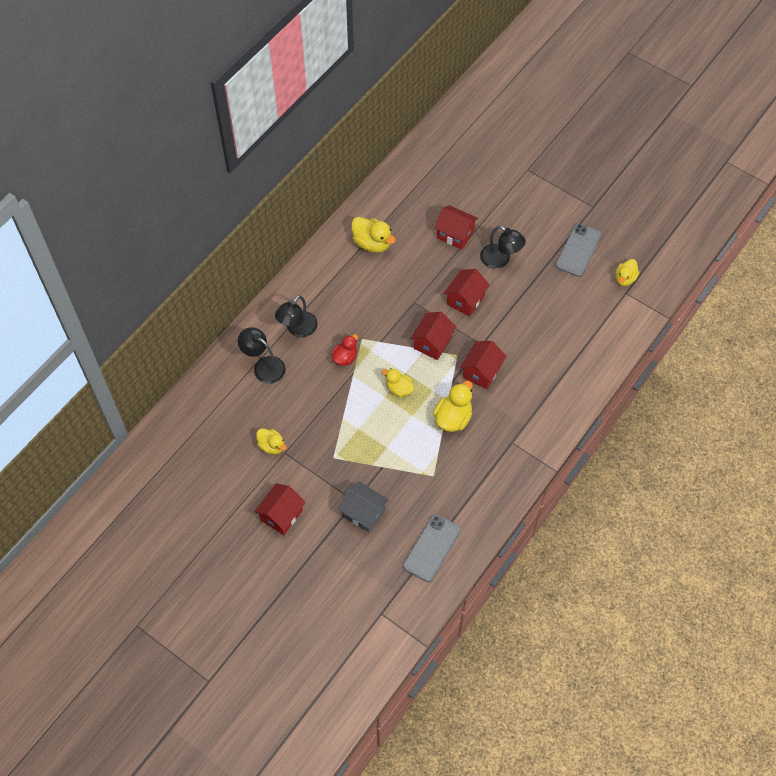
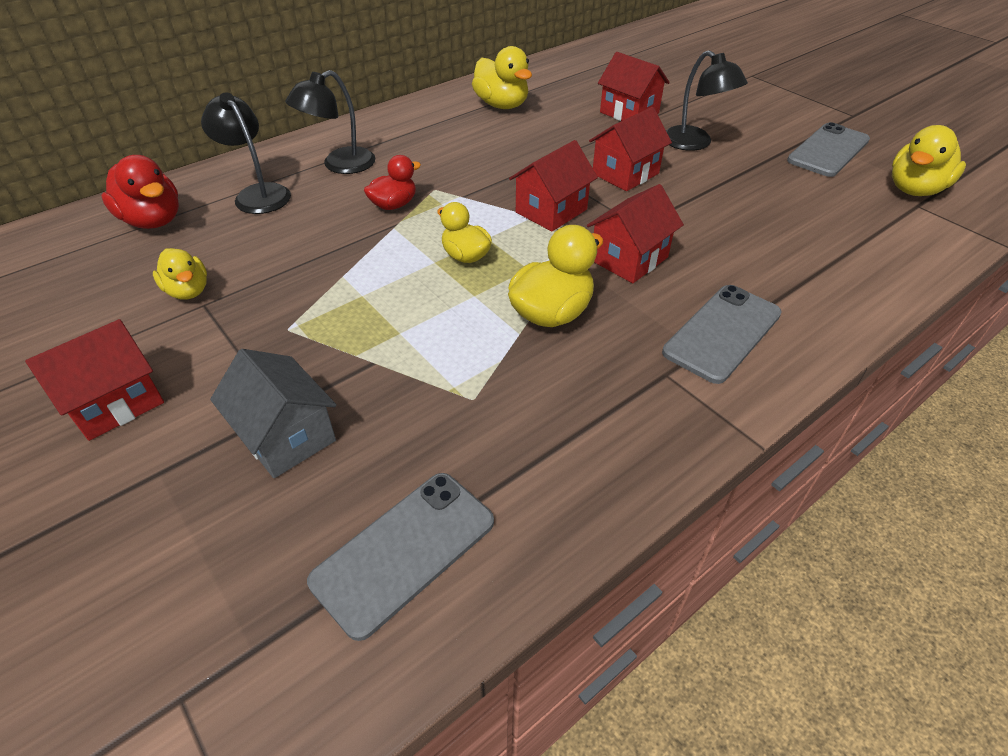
camera: 15 degrees right, 15 degrees down
yellow duck [616,259,640,286] -> yellow duck [892,125,966,196], size x1.52
none -> red duck [101,155,179,229]
none -> grey phone [662,285,782,384]

